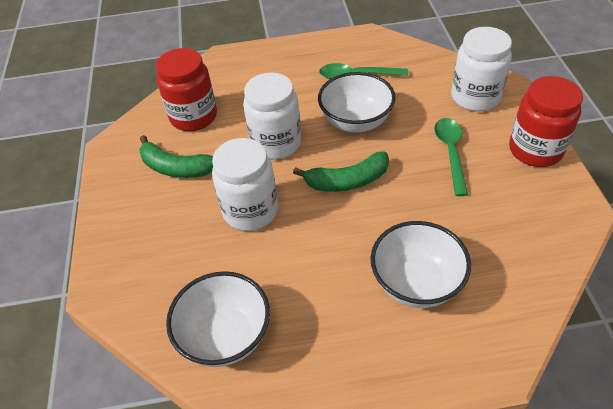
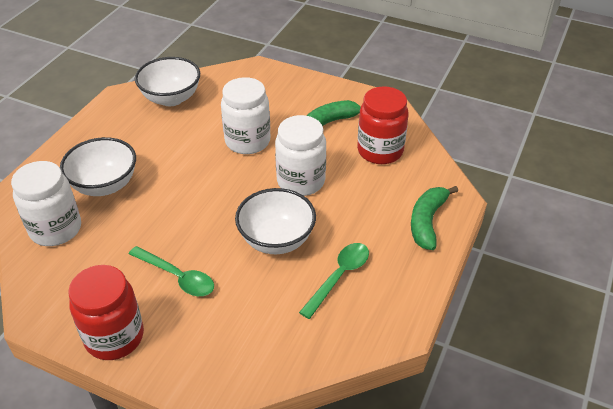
camera: 120 degrees right, 5 degrees down
green banana [293,152,389,192] -> green banana moved to [411,186,458,250]
white jar [451,27,512,112] -> white jar moved to [11,161,81,246]

